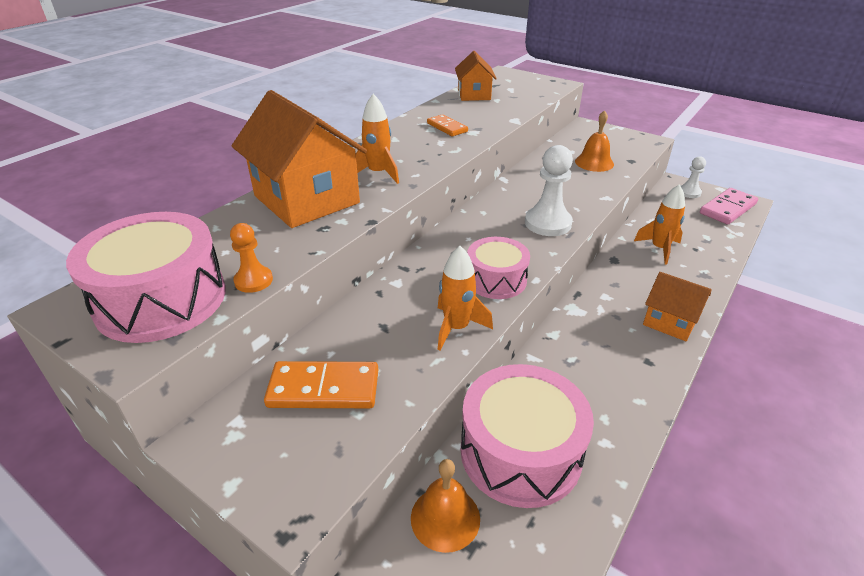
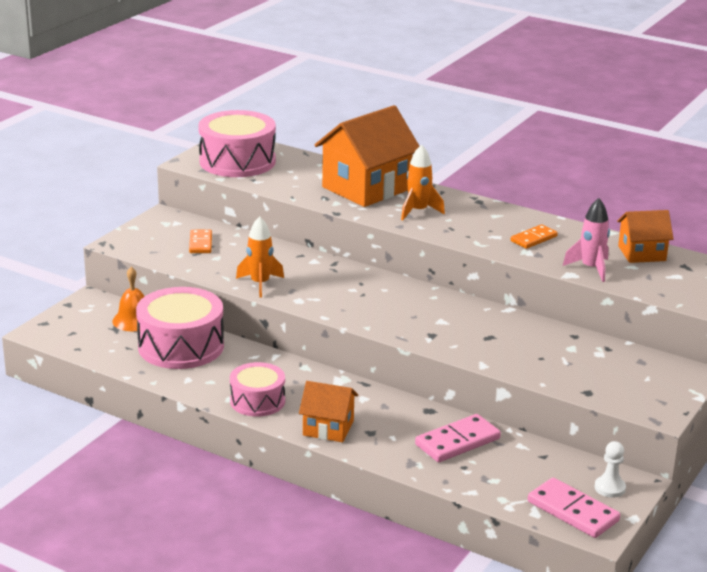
camera: 85 degrees right, 10 degrees down
orange pawn [230,223,273,293] -> none
orange domino [264,361,378,408] -> orange domino [189,229,212,253], size x0.64
pink drum [467,237,530,299] -> pink drum moved to [230,362,285,417]
white pawn [525,145,573,236] -> none
orange bell [575,110,614,172] -> none
orange rocket [634,184,685,264] -> pink domino [415,414,501,462]
orange house [643,272,712,341] -> orange house turned 75 degrees clockwise [299,381,358,442]
none -> pink rocket [563,198,610,282]

